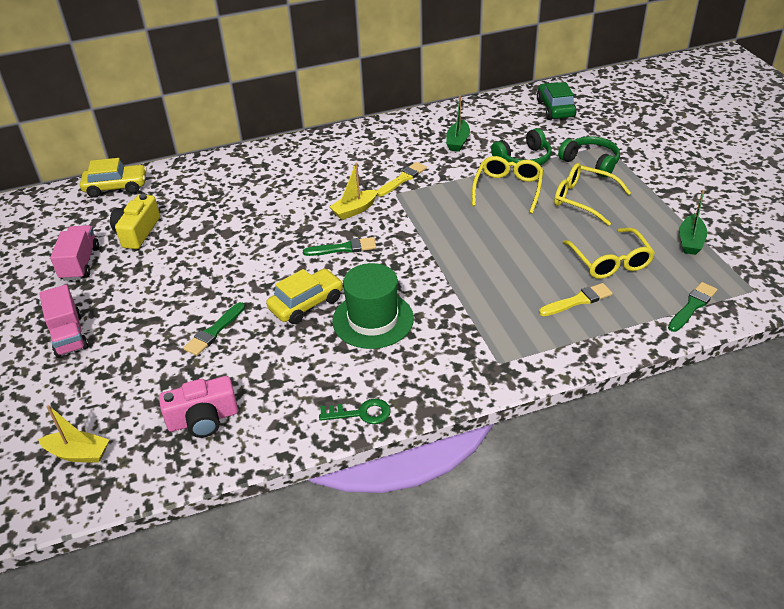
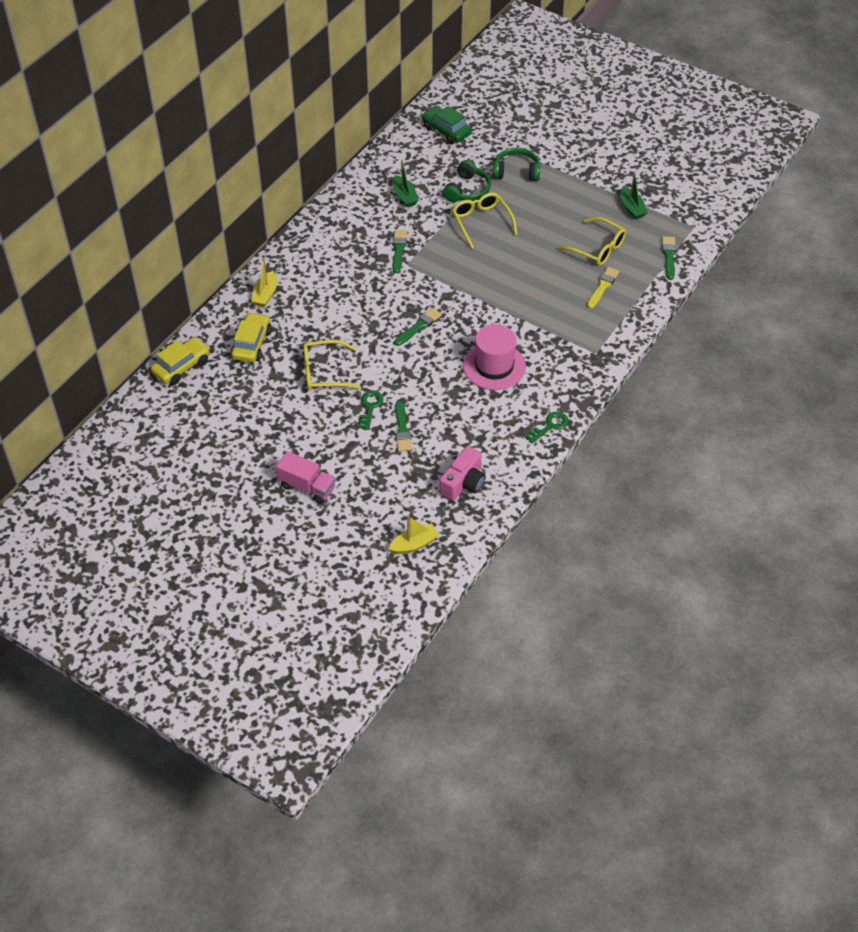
camera: 40 degrees left, 10 degrees up
pink truck [50,225,99,281] -> none
yellow camera [110,194,160,249] -> none
yellow car [266,269,343,324] -> yellow car moved to [231,312,272,362]
yellow boat [329,162,378,220] -> yellow boat moved to [251,258,277,307]
green hat [332,263,414,349] -> pink hat [463,324,526,390]
yellow brush [377,162,427,197] -> green brush [393,230,407,273]
yellow glasses [554,163,631,226] -> yellow glasses moved to [303,340,361,390]
none -> green key [358,390,383,430]

